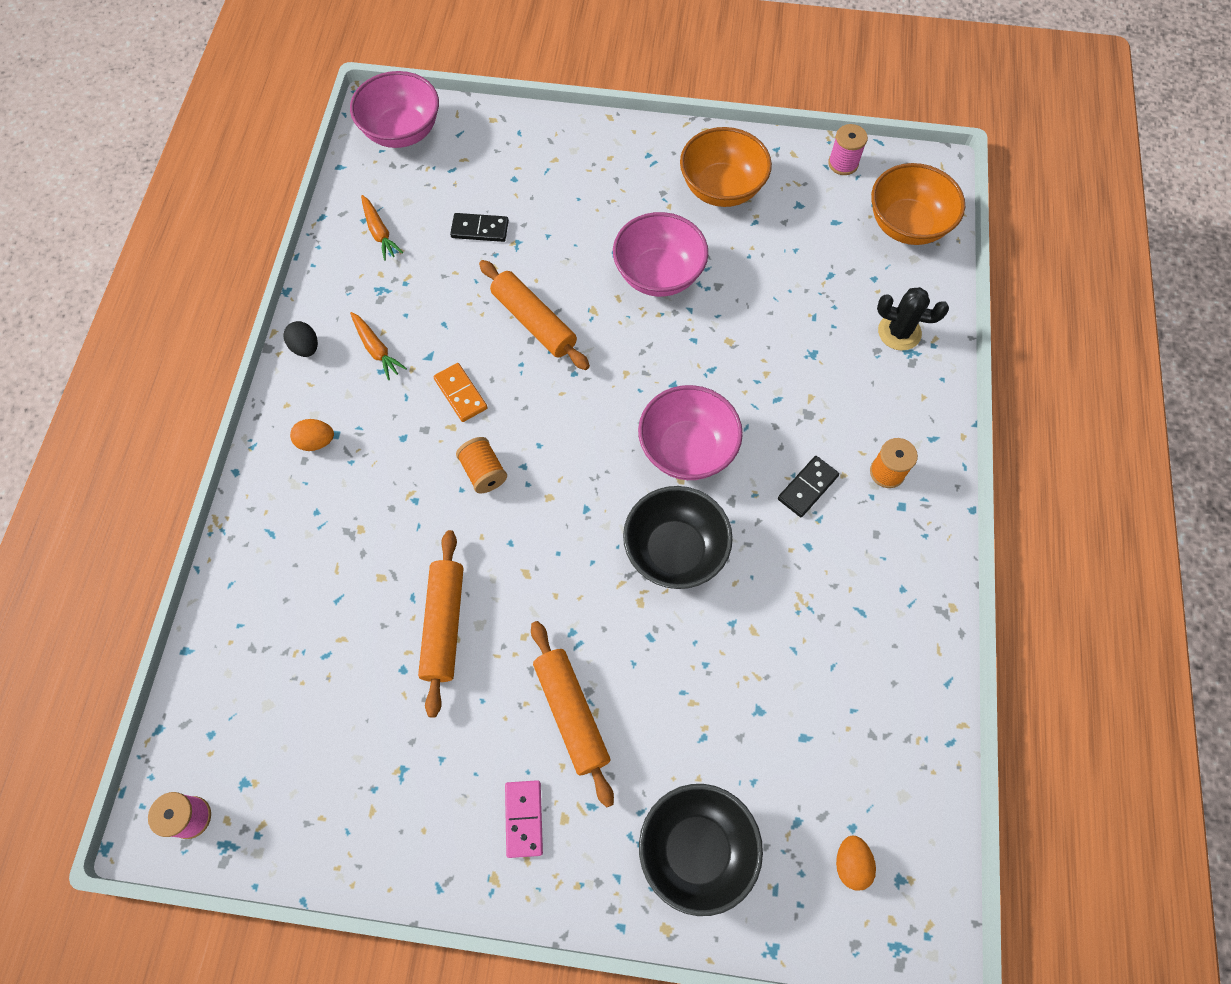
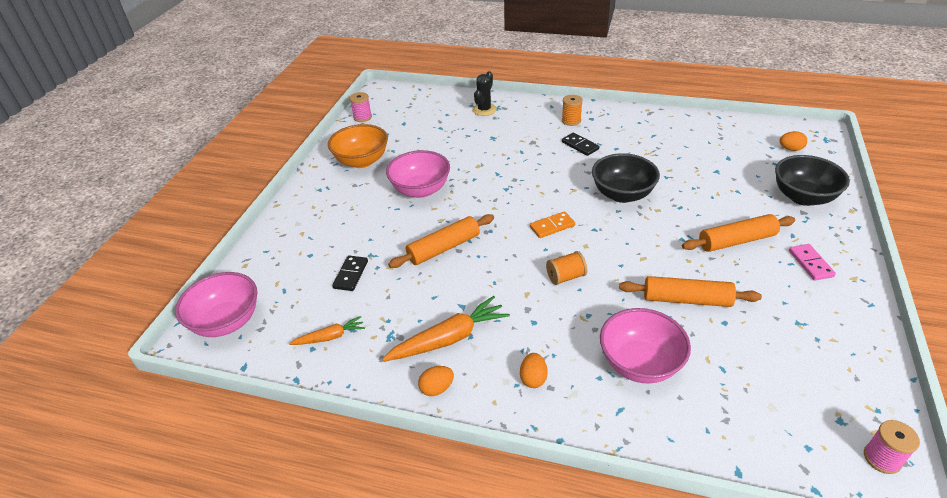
camera: 80 degrees left, 25 degrees down
black egg [283,321,318,357] -> orange egg [418,366,454,396]
orange carrot [350,312,407,380] -> orange carrot [382,296,510,361], size x1.76
orange domino [433,363,488,422] -> orange domino moved to [530,211,575,238]
pink domino [505,780,543,858] -> pink domino turned 75 degrees clockwise [789,244,836,281]
pink bowl [638,385,743,480] -> pink bowl moved to [600,308,691,384]
orange bowl [871,163,965,245] -> none

